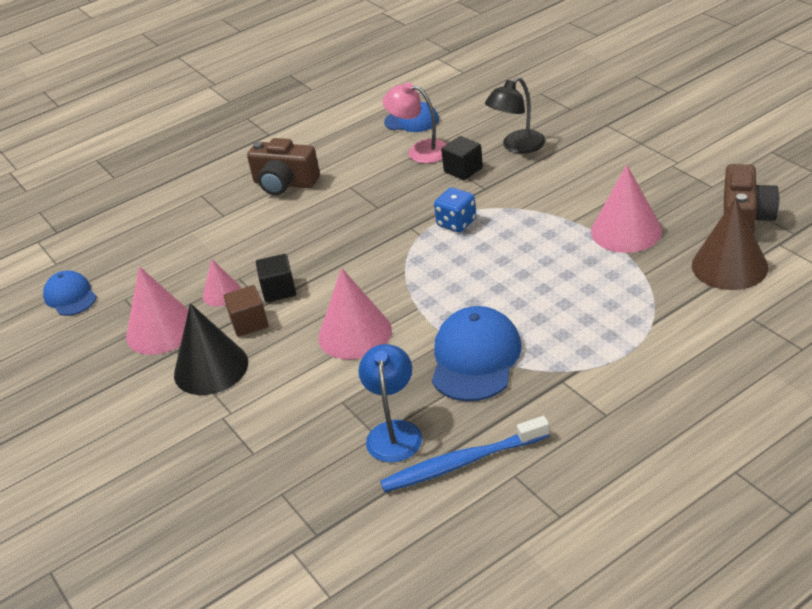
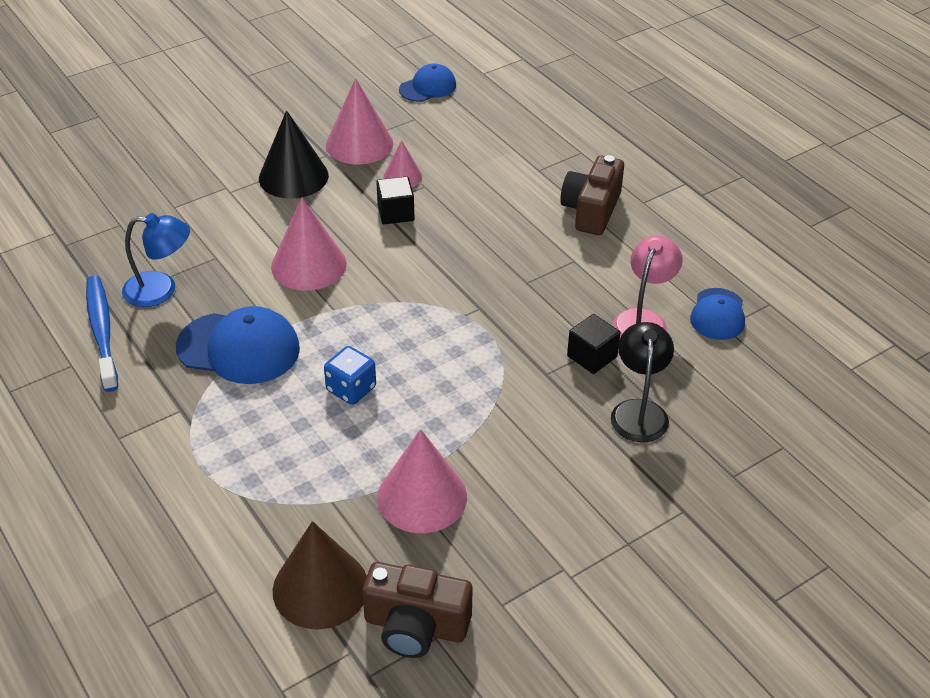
camera: 85 degrees right, 5 degrees up
brown cube [224,285,268,337] -> none
blue dice [434,188,476,232] -> blue dice moved to [324,346,376,405]
black lamp [485,77,546,154] -> black lamp turned 45 degrees clockwise [611,322,674,442]

